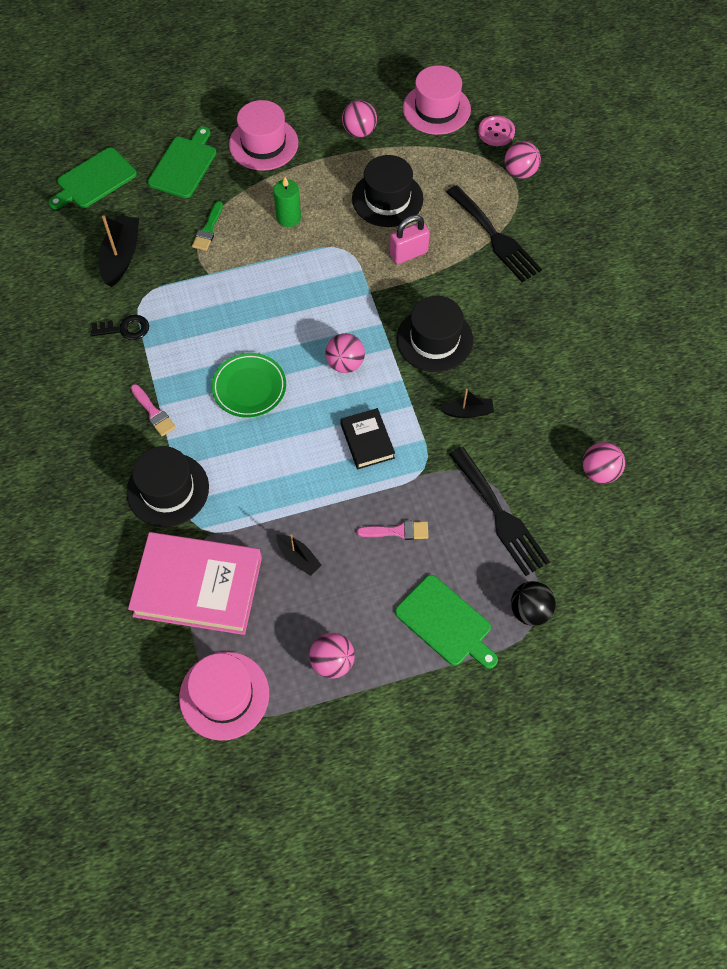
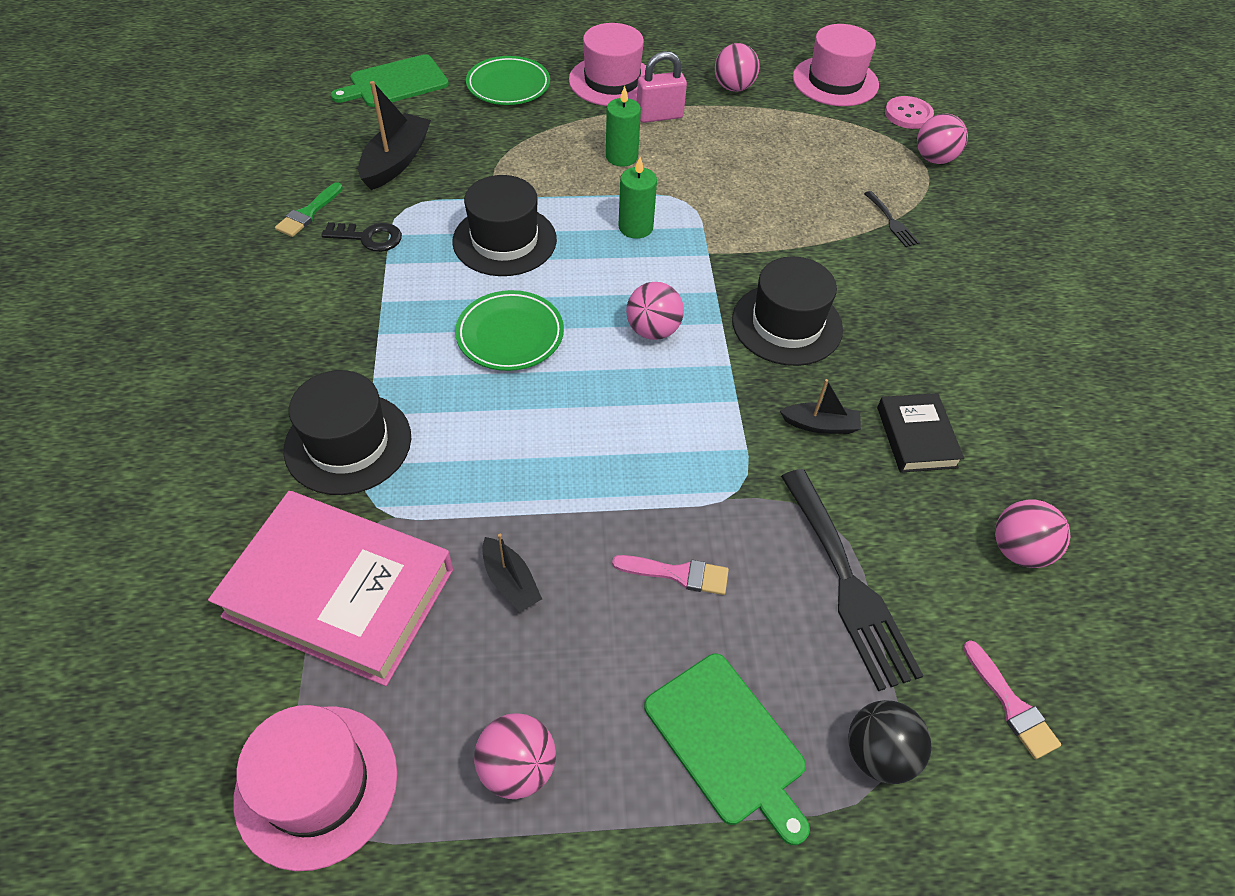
camera: 10 degrees right, 10 degrees down
pink brush [131,384,176,436] -> pink brush moved to [963,640,1061,759]
green cutting board [148,126,216,198] -> green plate [466,56,550,105]
green brush [192,201,223,251] -> green brush moved to [275,182,343,237]
black book [340,408,395,469] -> black book moved to [877,393,964,473]
black hat [352,155,424,227] -> black hat moved to [452,175,557,276]
pink padlock [390,215,430,264] -> pink padlock moved to [637,51,687,123]
black fork [446,185,542,282] -> black fork [864,191,920,247], size x0.46
none -> green candle [618,157,657,239]

